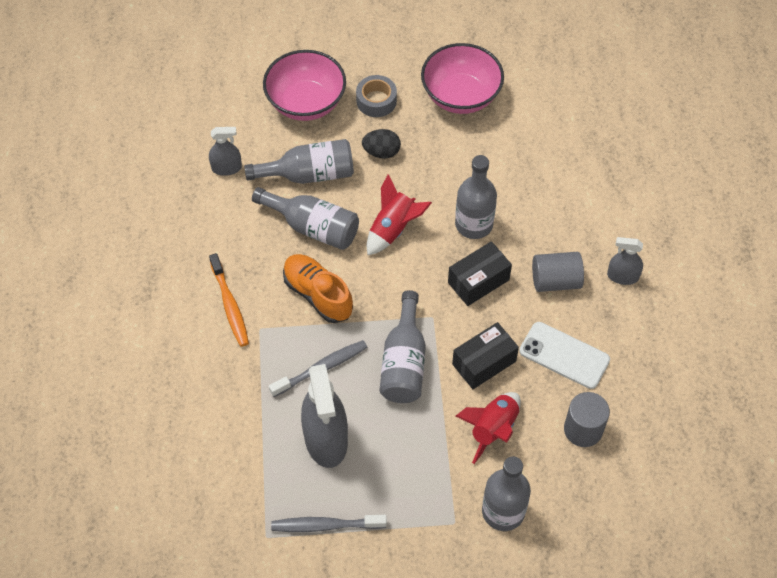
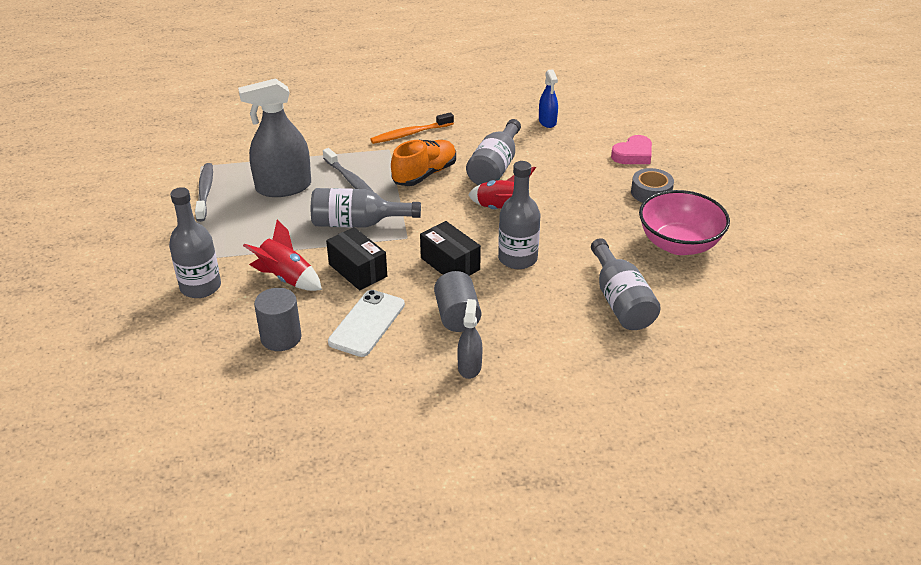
camera: 85 degrees right, 20 degrees down
grey spray bottle [209,127,242,176] -> blue spray bottle [539,69,558,128]
grey bottle [244,139,354,184] -> grey bottle moved to [591,238,661,330]
pink bowl [263,50,346,121] -> pink heart [611,135,652,164]
black egg [362,129,401,159] -> none

